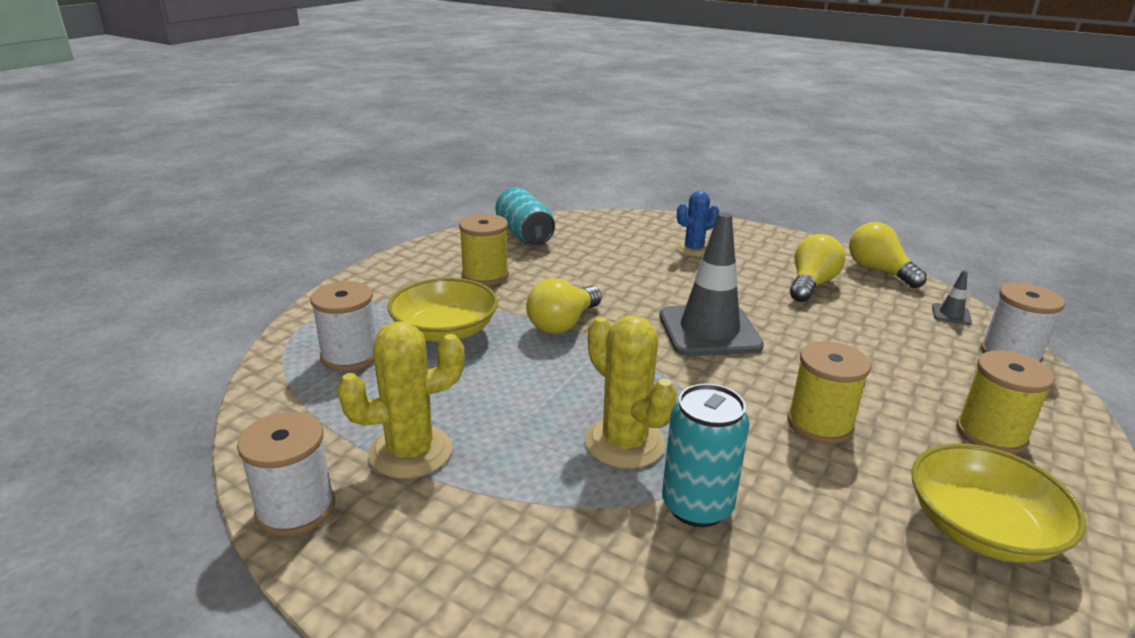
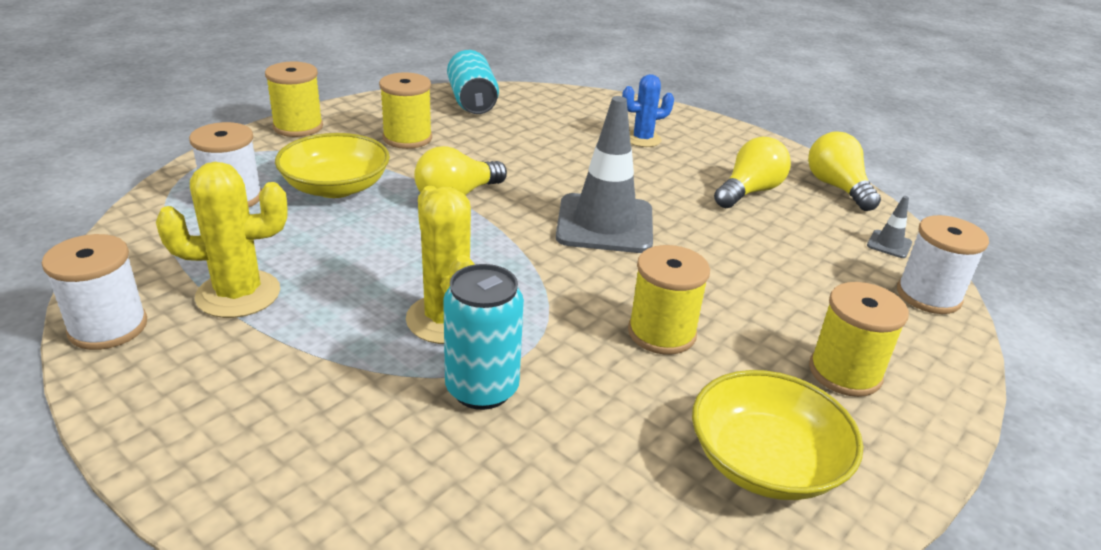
camera: 10 degrees right, 5 degrees up
none -> yellow spool [265,61,323,137]

